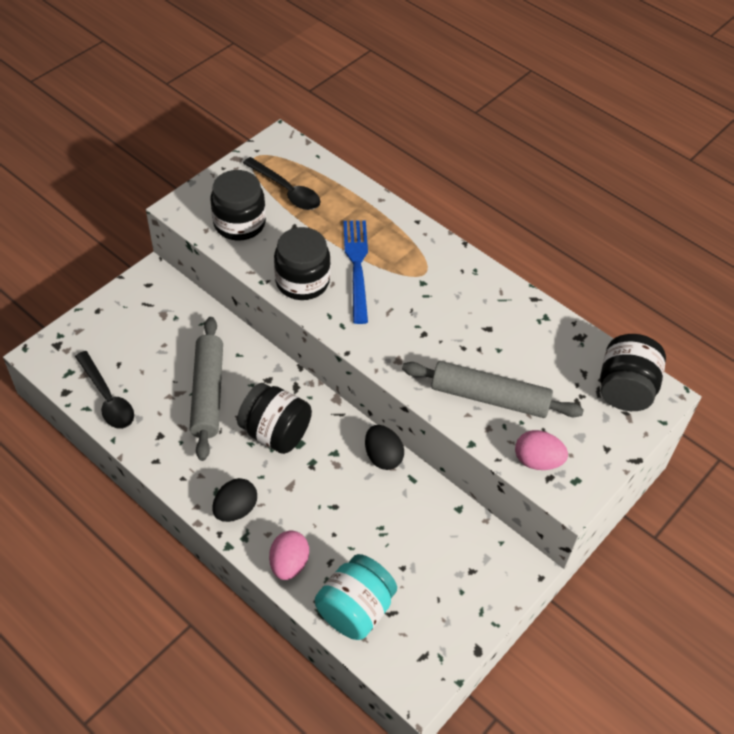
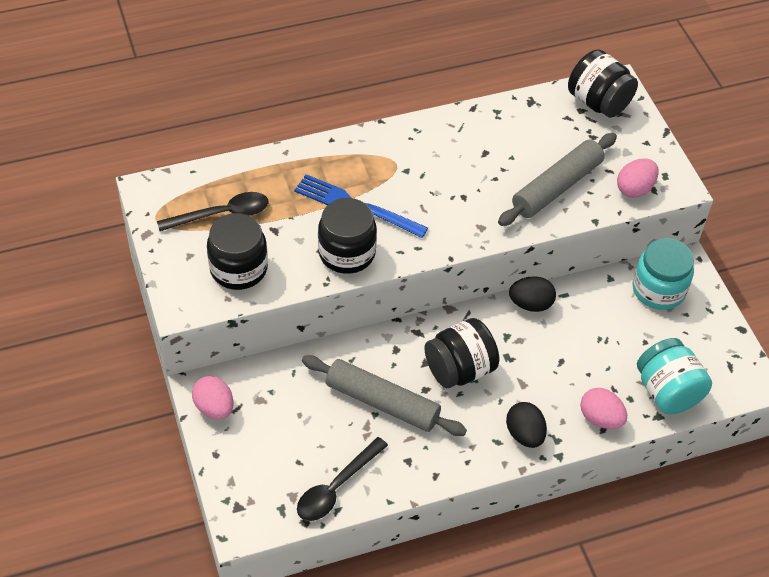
camera: 60 degrees left, 0 degrees up
black spoon [75,351,134,429] -> black spoon turned 135 degrees clockwise [297,437,388,521]
none -> pink egg [192,376,234,419]
none -> turquoise jar [632,238,694,310]

